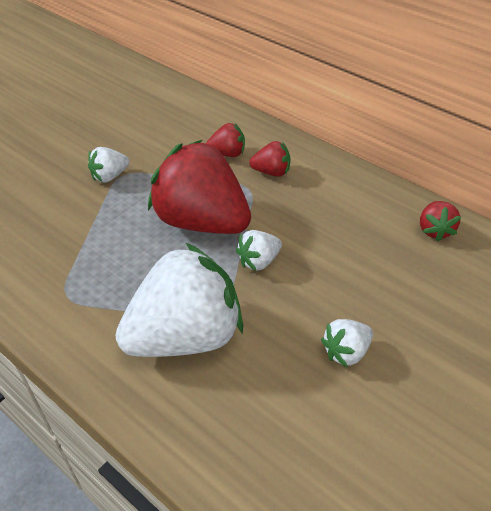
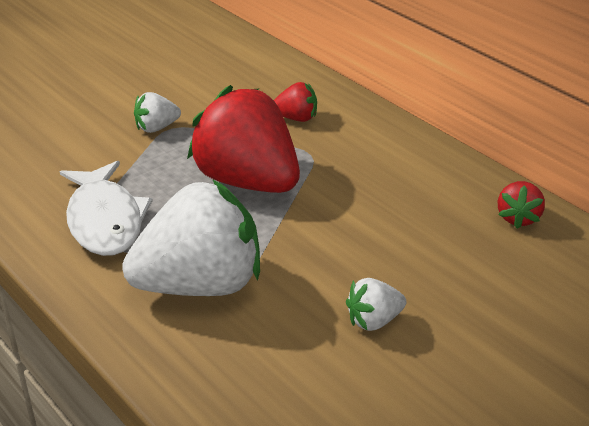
camera: 10 degrees right, 10 degrees down
white strawberry [236,230,282,271] -> none
red strawberry [249,141,291,177] -> none
none -> white fish [60,161,153,256]

